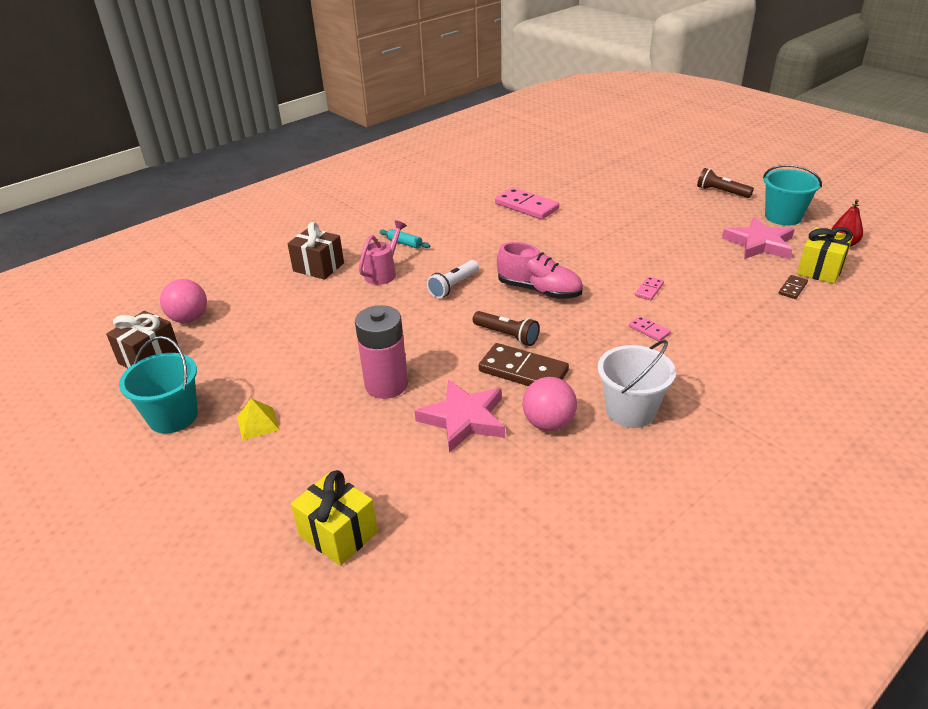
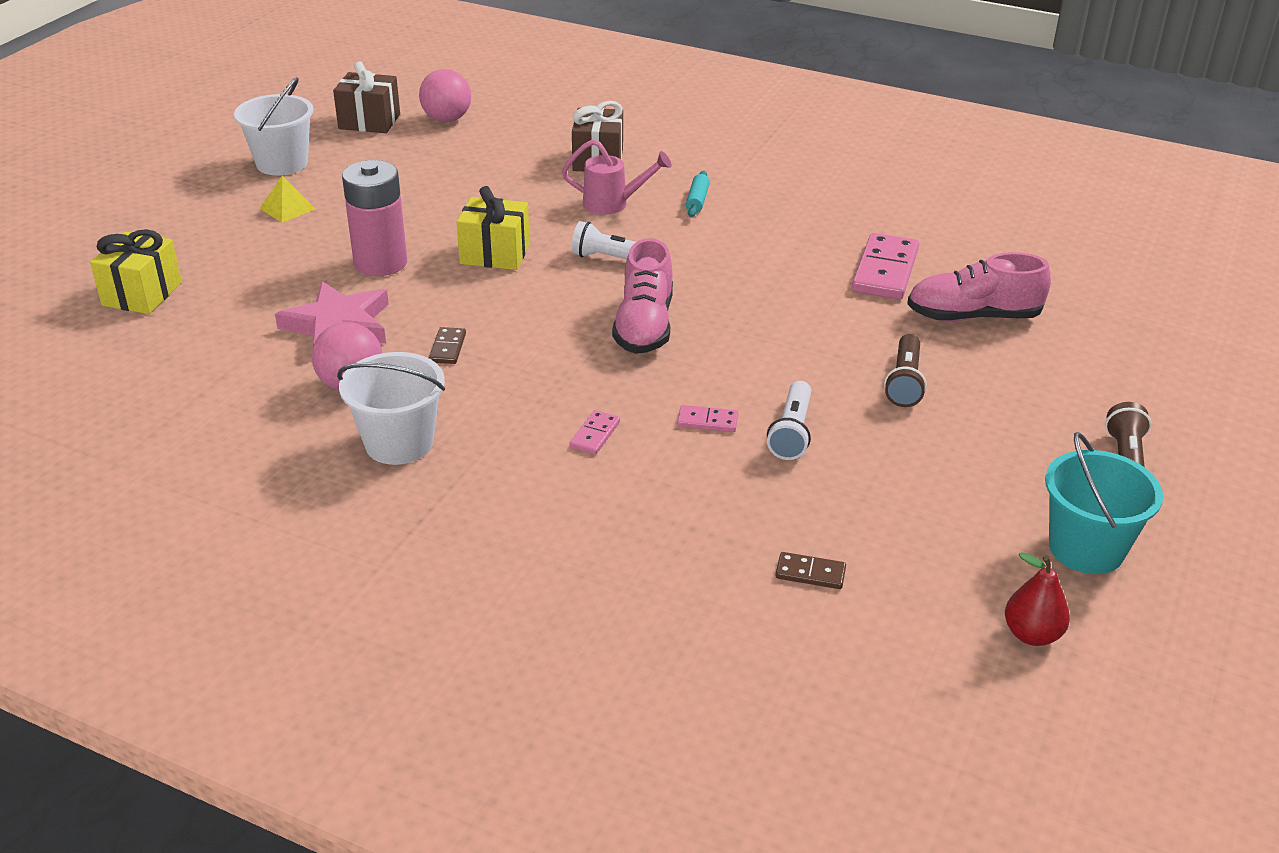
camera: 65 degrees right, 0 degrees up
turquoise bucket [119,336,198,434] -> white bucket [234,77,314,176]
brown flashlight [473,311,540,346] -> brown flashlight moved to [884,334,927,407]
brown domino [479,343,569,386] -> brown domino [429,327,466,364], size x0.49
pink star [722,217,795,259] -> none
yellow gift [797,227,853,284] -> yellow gift moved to [457,186,530,270]
none -> white flashlight [767,381,811,460]
none -> pink shoe [907,252,1051,321]

